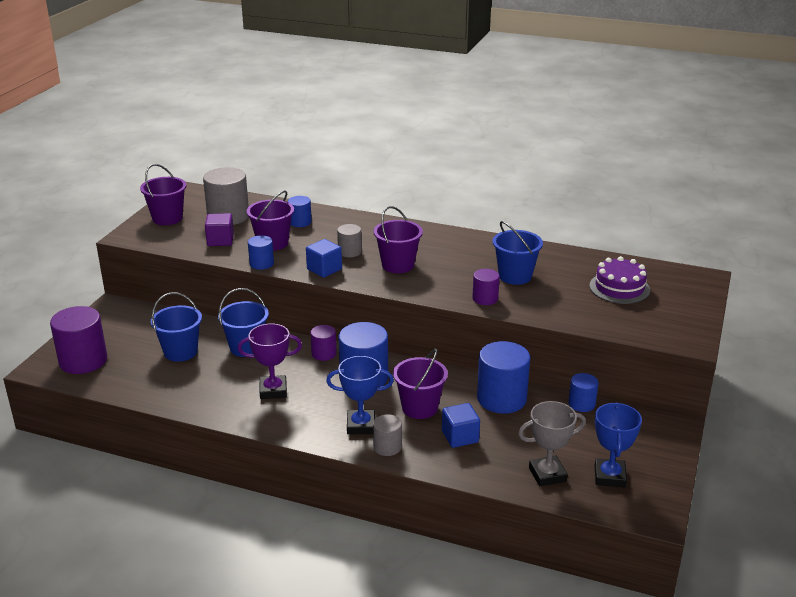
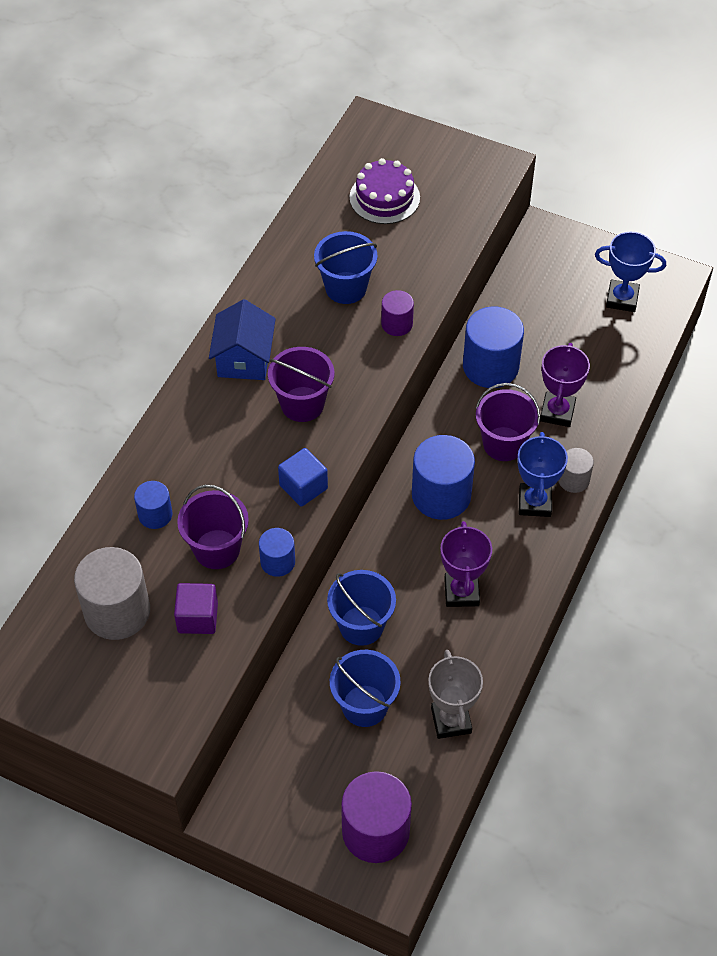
camera: 85 degrees left, 25 degrees up
purple bucket [140,164,186,225] -> none
purple cylinder [310,325,337,361] -> none
grey cylinder [337,224,362,257] -> none
blue cube [442,403,480,448] -> purple trophy [540,343,590,427]
grey trophy [518,401,586,486] -> grey trophy moved to [428,650,483,739]
blue cylinder [569,373,598,412] -> none
none -> blue house [209,299,276,380]

